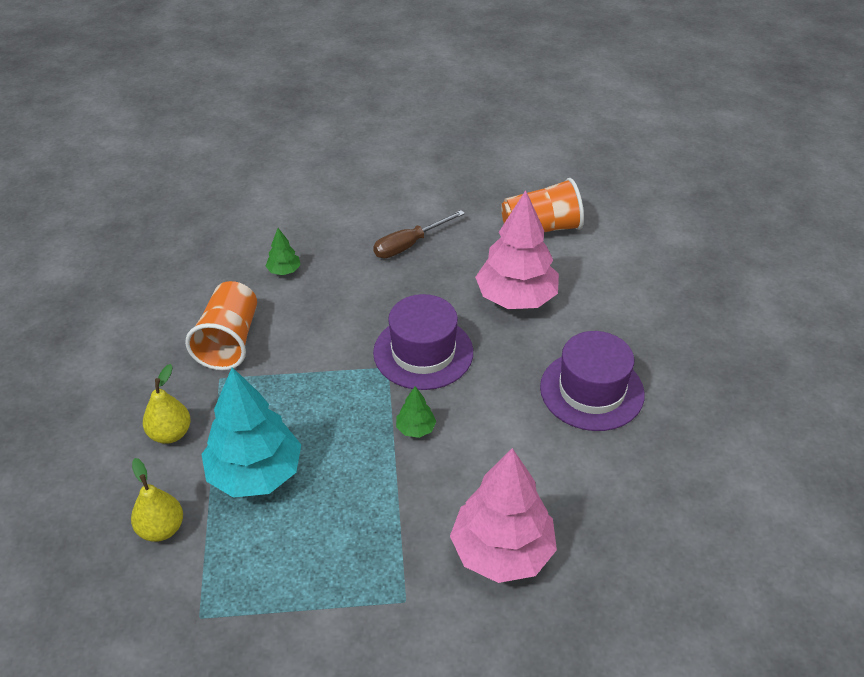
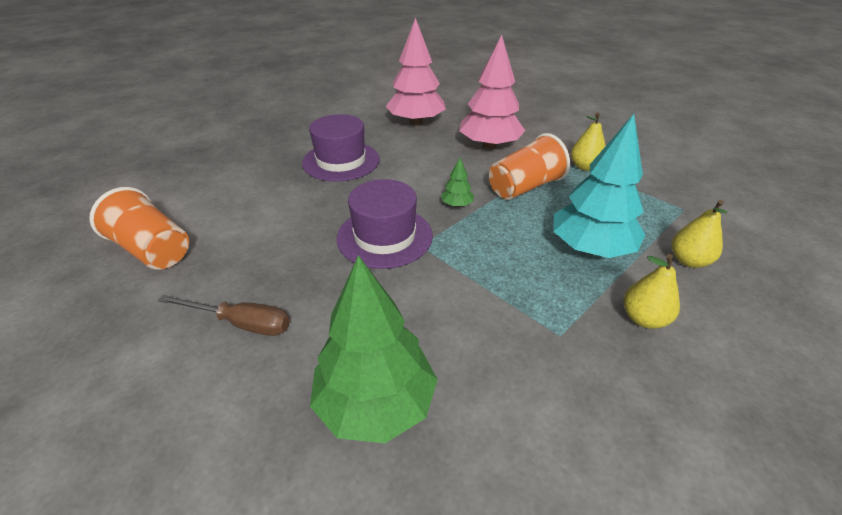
camera: 130 degrees left, 5 degrees down
orange cup [185,281,257,370] -> orange cup moved to [489,133,570,200]
green tree [266,228,301,275] -> green tree [310,255,438,443], size x2.33
pink tree [475,190,559,309] -> pink tree moved to [386,17,446,126]
none -> yellow pear [571,112,606,171]

